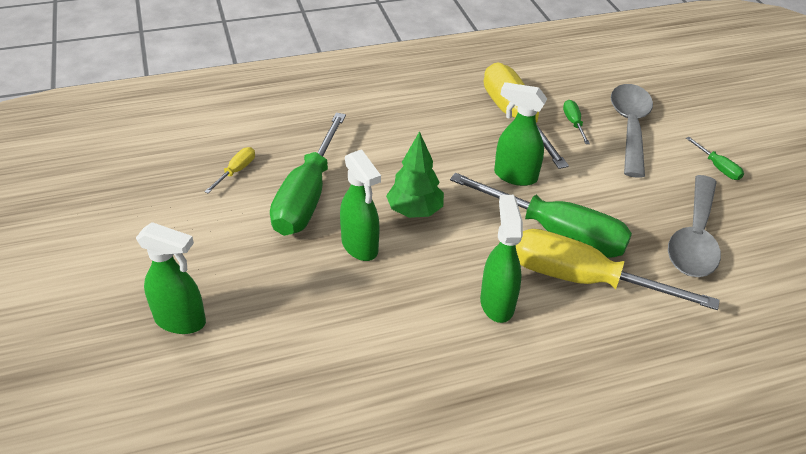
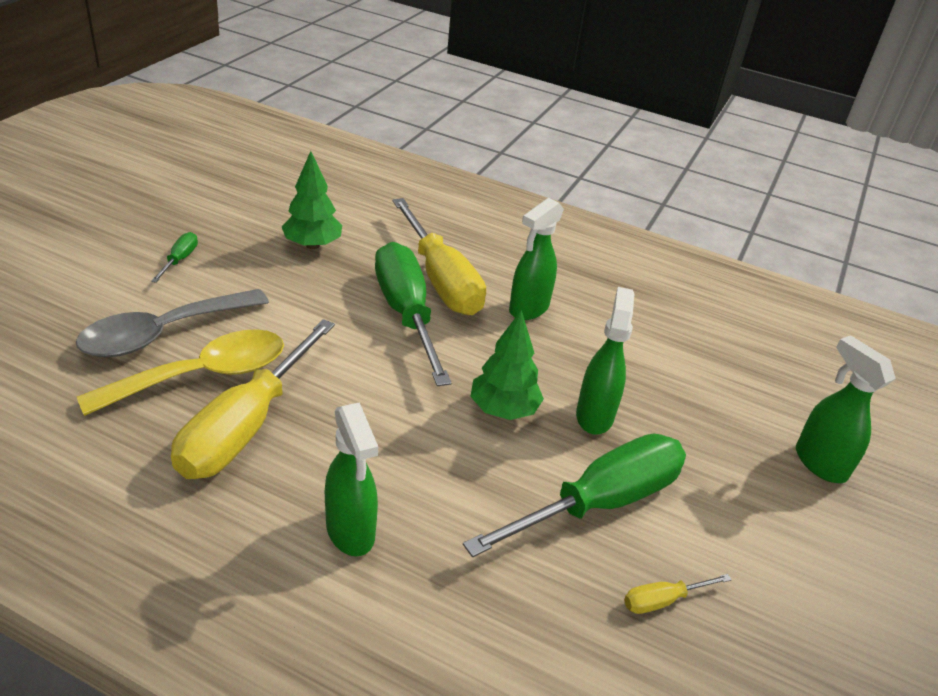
camera: 140 degrees left, 5 degrees down
green spray bottle [494,82,547,186] -> green spray bottle moved to [325,402,378,556]
green screwdriver [563,100,590,144] -> yellow spoon [77,329,284,416]
grey spoon [668,175,721,277] -> green tree [282,151,342,249]

